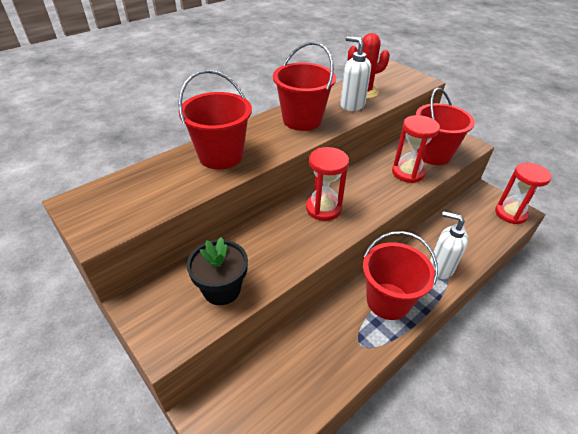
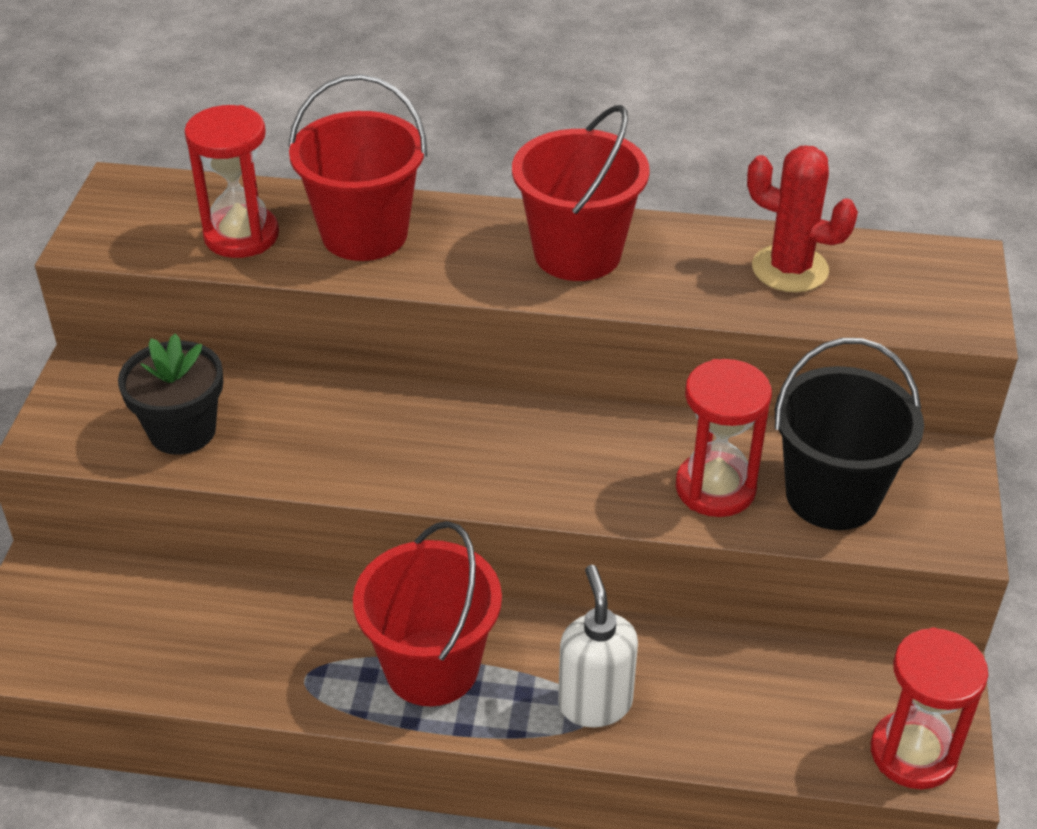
camera: 50 degrees right, 0 degrees up
red hourglass [306,147,349,221] -> red hourglass moved to [185,105,279,258]
white soap dispenser [340,36,371,111] -> none
red bucket [416,88,475,165] -> black bucket [775,338,924,530]

